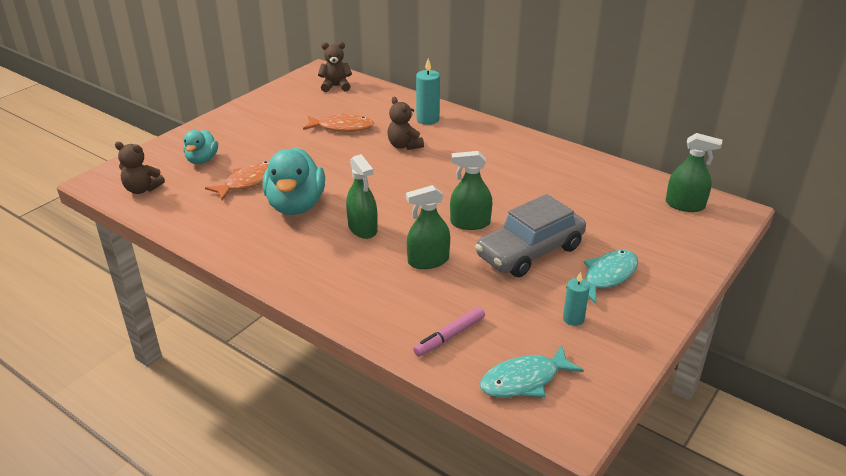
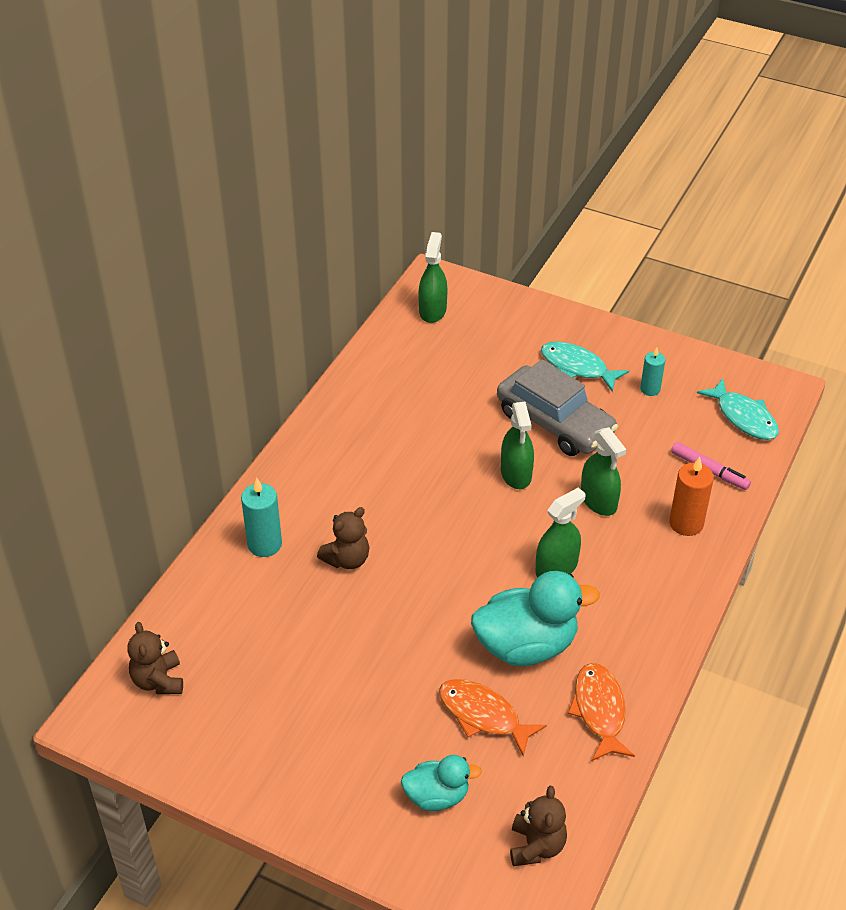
camera: 100 degrees left, 10 degrees up
orange fish [303,113,374,132] -> orange fish moved to [568,663,635,761]
none -> orange candle [669,457,714,536]

